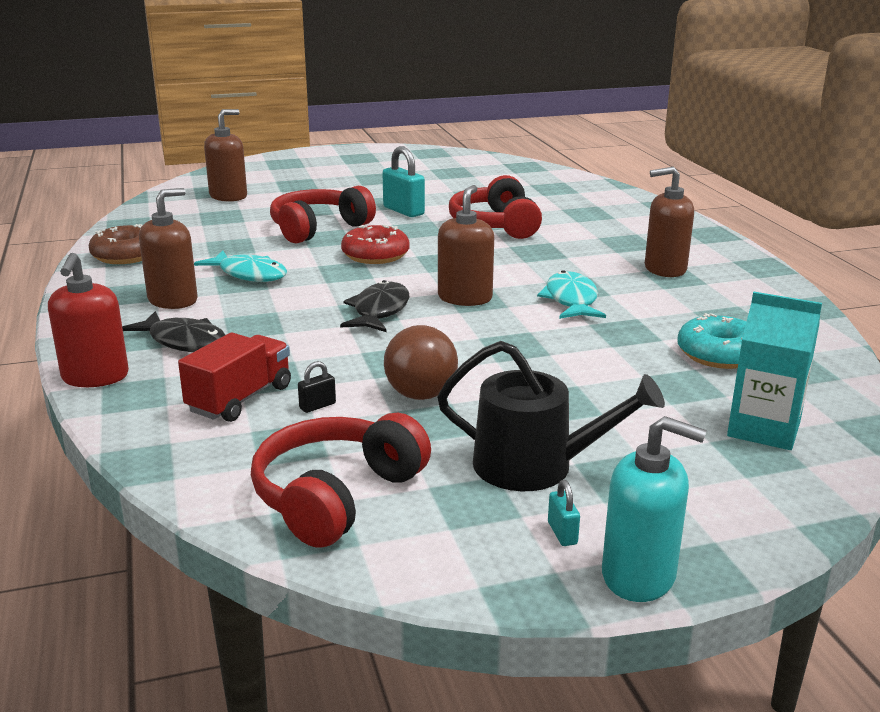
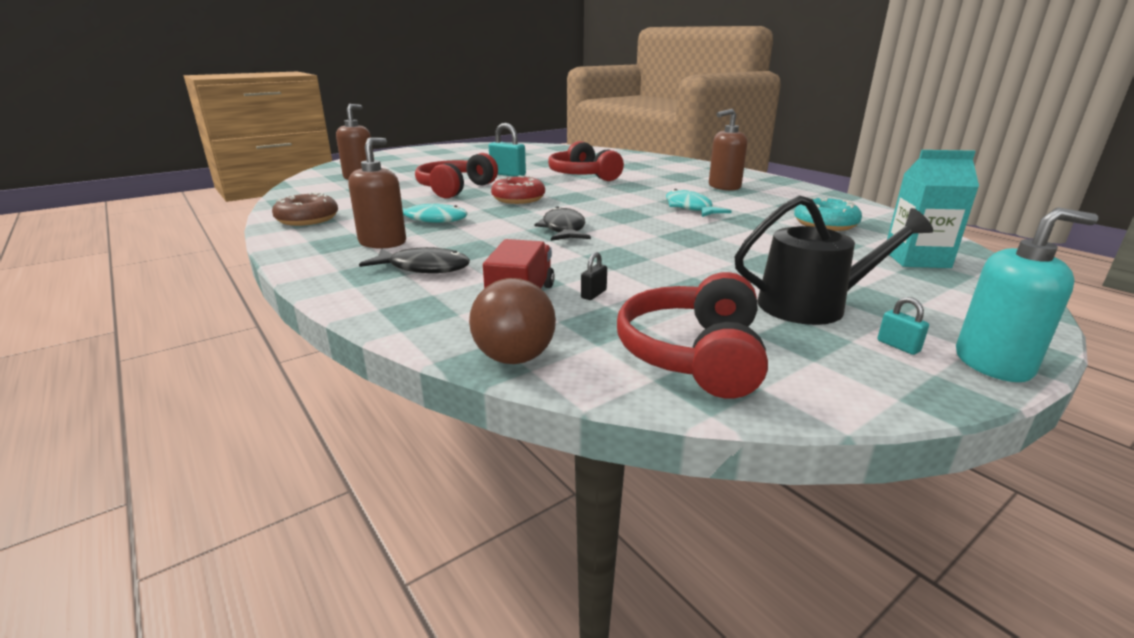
camera: 20 degrees left, 0 degrees up
red soap dispenser [48,253,129,387] -> none
brown ball [384,325,458,400] -> brown ball moved to [469,278,556,364]
brown soap dispenser [438,185,494,306] -> none

